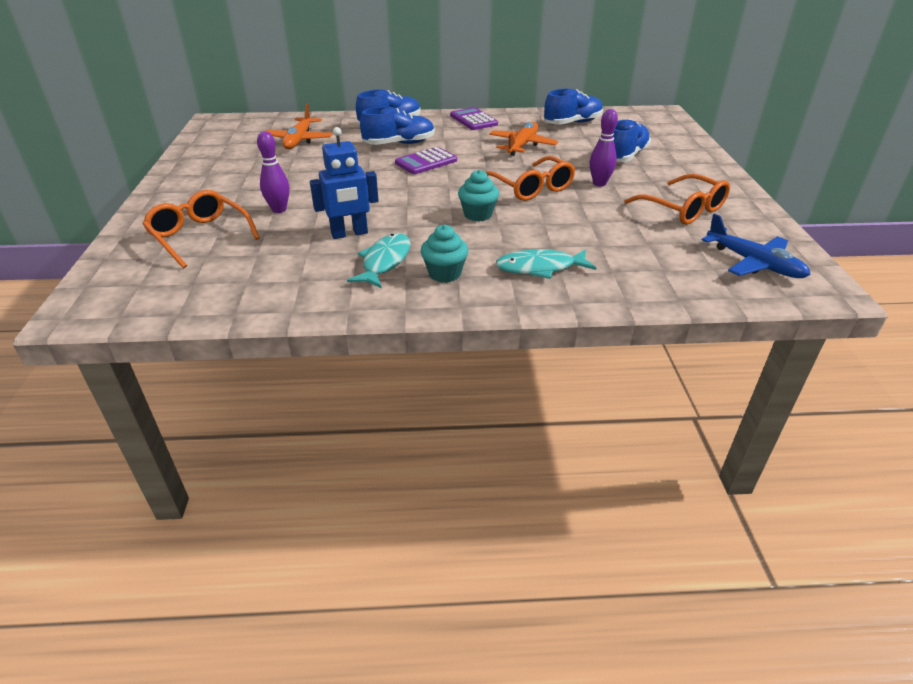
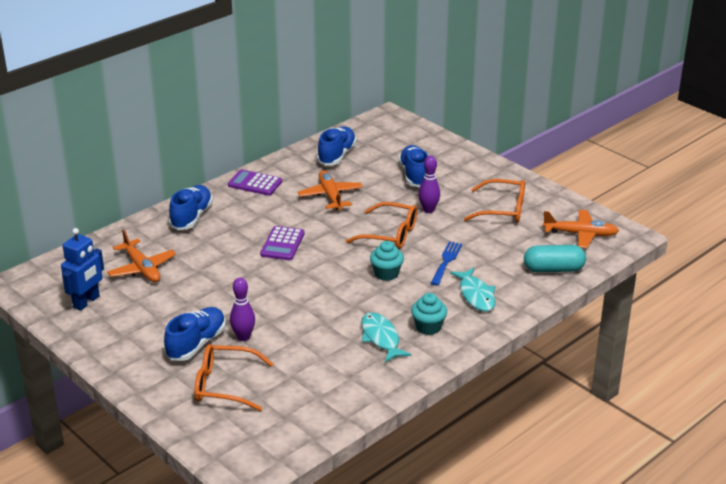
camera: 40 degrees left, 5 degrees down
blue robot [310,127,379,239] -> blue robot moved to [61,228,104,311]
blue shoe [360,107,435,145] -> blue shoe moved to [164,307,226,361]
turquoise fish [496,249,596,279] -> turquoise fish turned 60 degrees counterclockwise [450,268,495,311]
blue plane [702,214,811,278] -> orange plane [542,210,619,248]
none -> blue fork [431,241,462,286]
none -> turquoise capsule [524,245,586,272]

